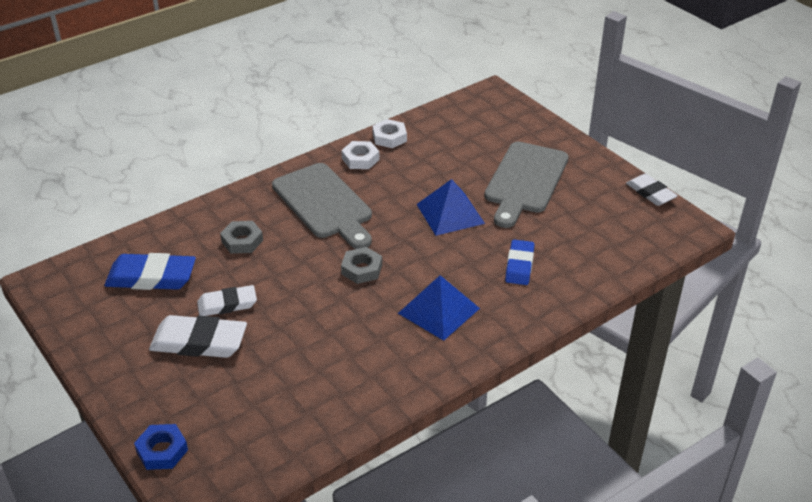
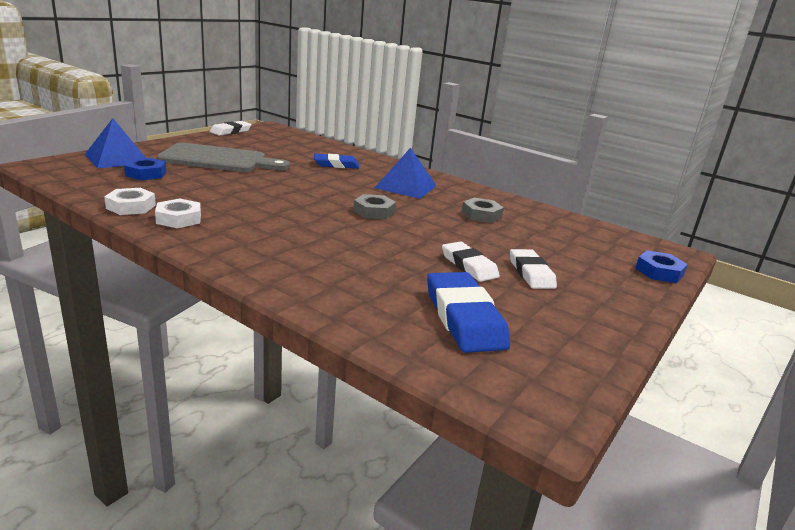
camera: 110 degrees left, 15 degrees down
white eraser [149,315,247,358] -> white eraser [510,249,557,289], size x0.65
grey nut [220,221,263,254] -> grey nut moved to [462,198,504,223]
grey cutting board [272,163,372,249] -> none
blue pyramid [416,179,485,236] -> blue pyramid moved to [85,118,146,168]
none -> blue nut [124,158,166,180]

